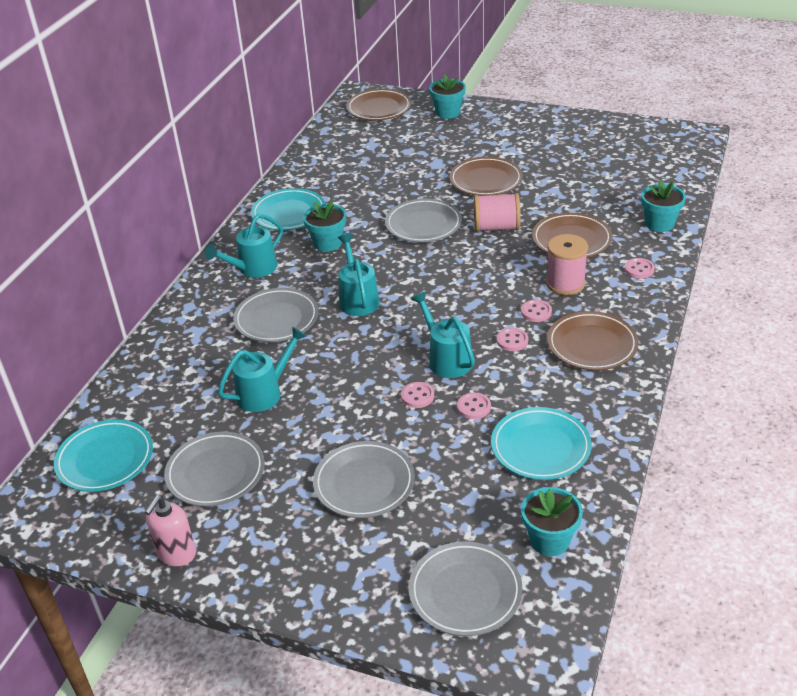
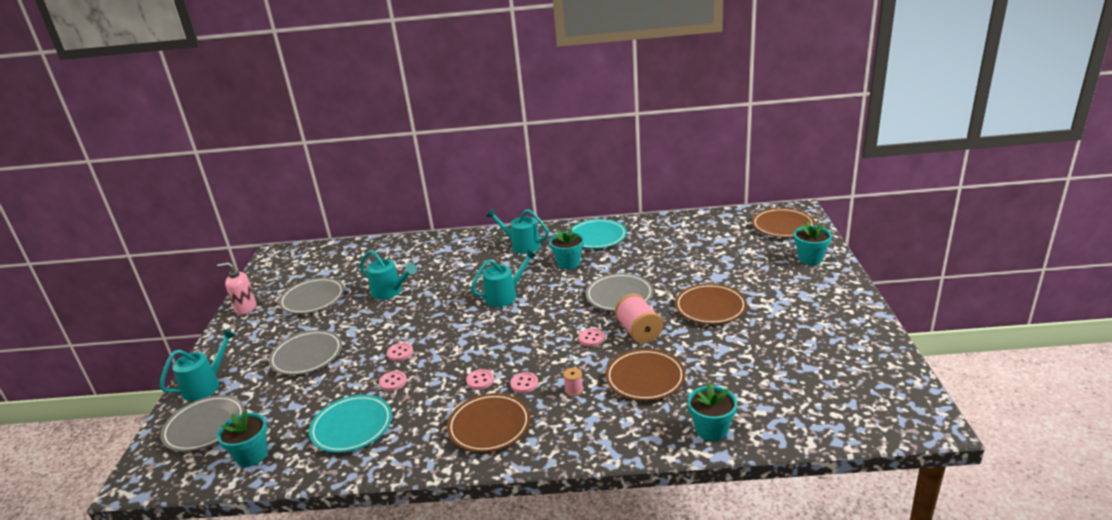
camera: 70 degrees right, 10 degrees down
turquoise plate [54,419,153,492] -> none
grey plate [233,288,318,342] -> none
turquoise watering can [411,291,475,378] -> turquoise watering can moved to [160,329,237,401]
pink spool [546,234,588,295] -> pink spool [563,368,583,396], size x0.49
pink button [624,258,655,279] -> pink button moved to [579,328,605,347]

